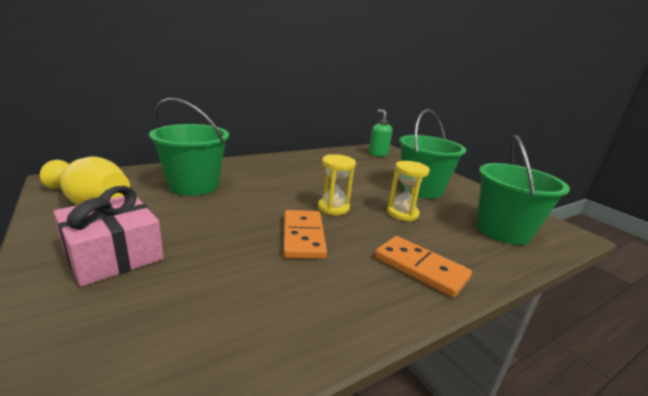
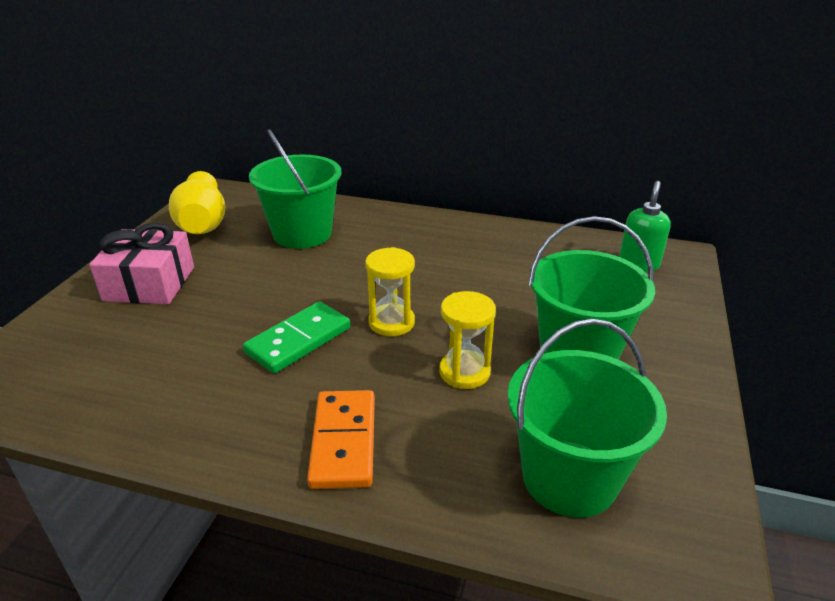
camera: 50 degrees right, 10 degrees up
orange domino [283,210,327,259] -> green domino [243,301,350,373]

